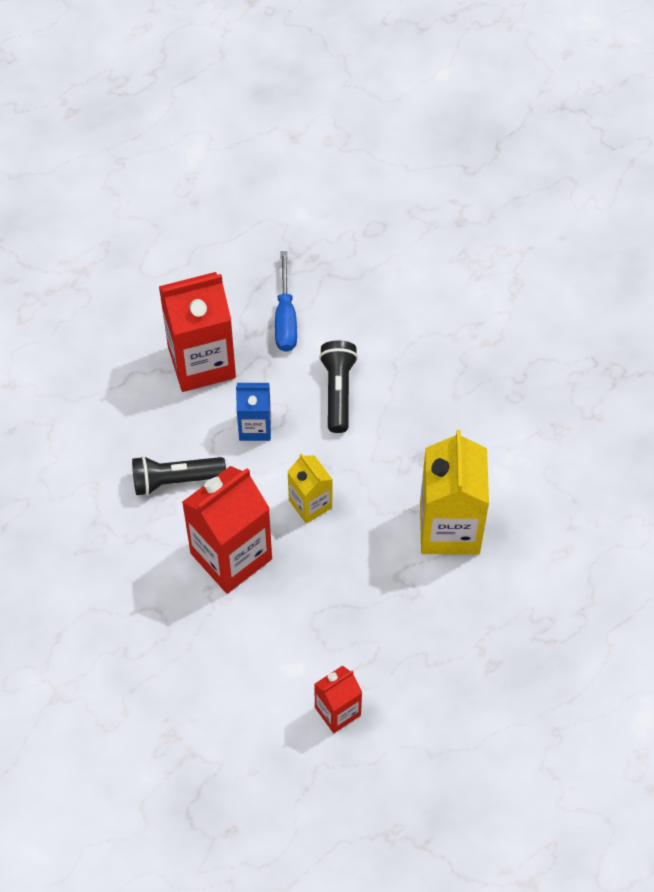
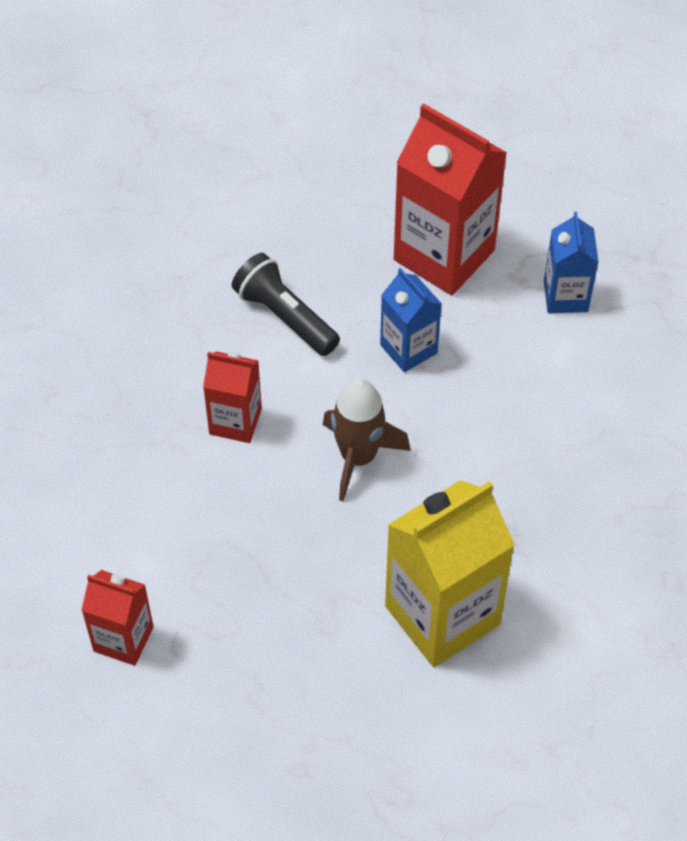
camera: 55 degrees right, 5 degrees down
red carton [182,466,272,594] -> red carton [203,351,262,443], size x0.55
blue screwdriver [275,251,297,352] -> blue carton [544,212,599,313]
yellow carton [287,453,333,524] -> brown rocket [323,378,411,501]
black flashlight [319,340,358,433] -> none

